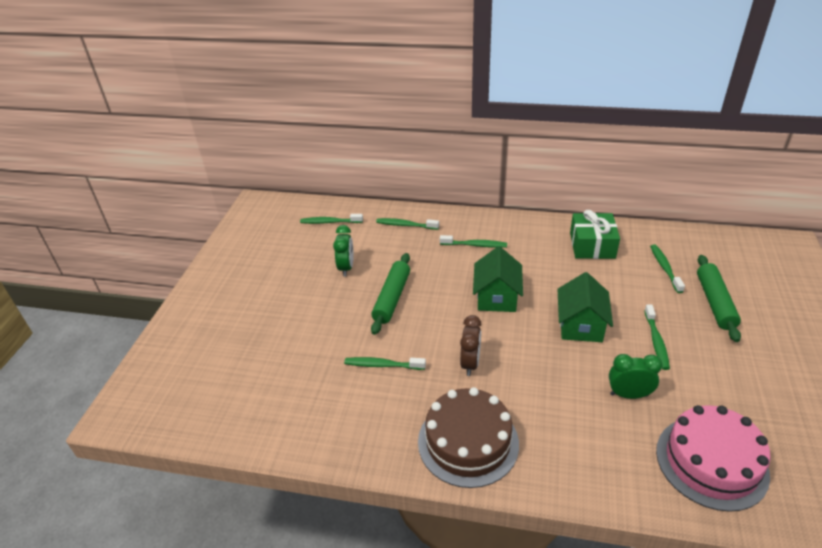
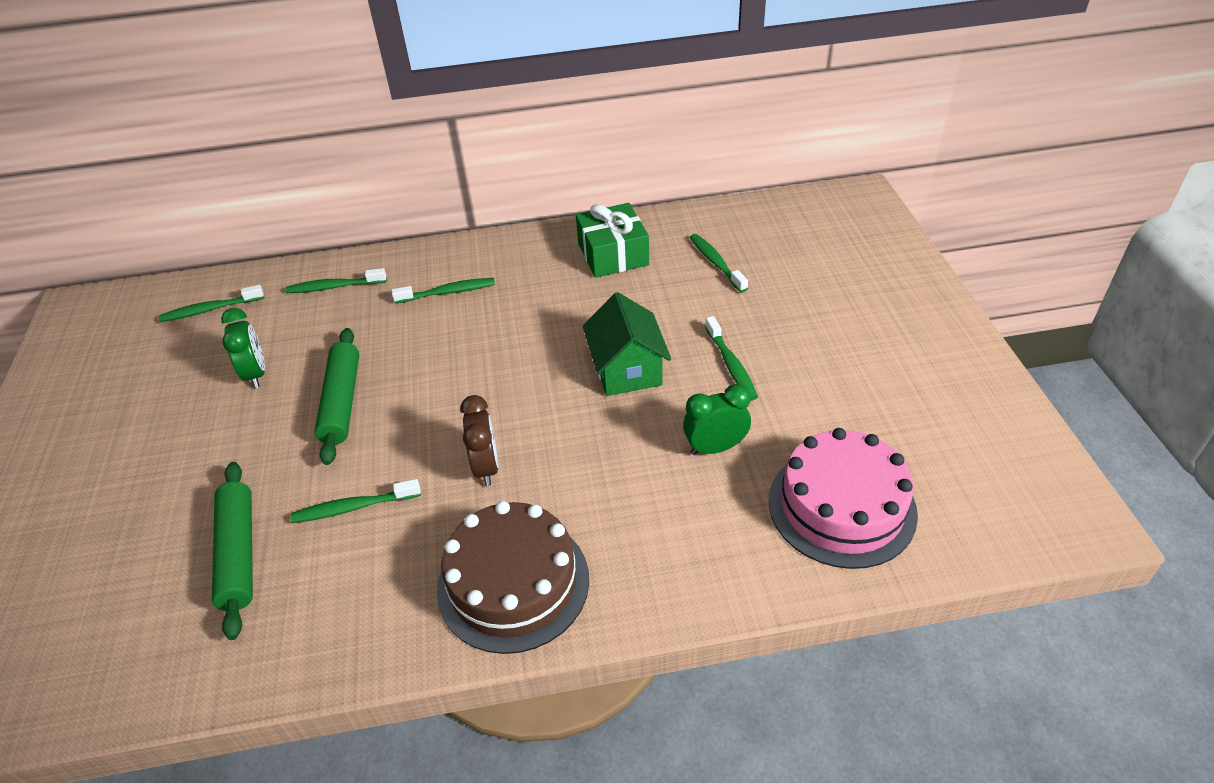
camera: 20 degrees left, 5 degrees up
green house [473,246,523,312] -> none
green rolling pin [697,255,741,342] -> green rolling pin moved to [212,462,253,640]

